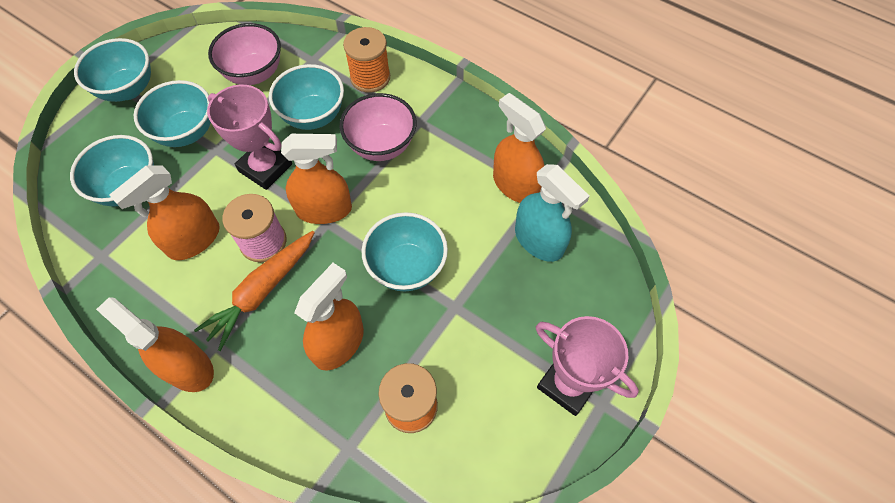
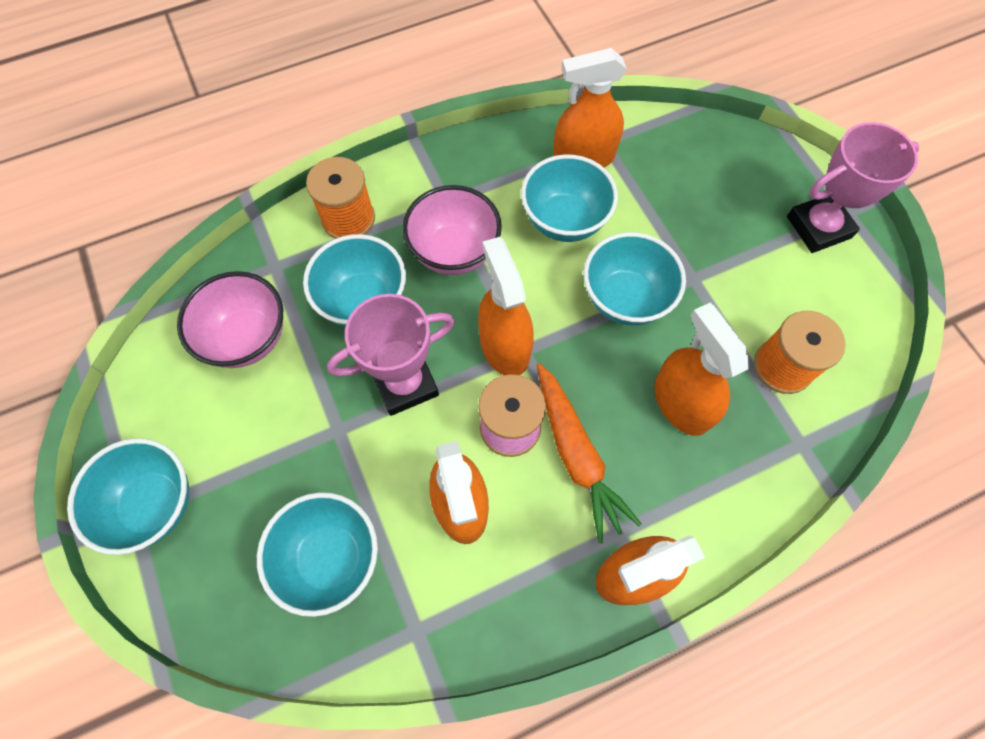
camera: 60 degrees left, 5 degrees up
turquoise bowl [134,80,211,147] -> turquoise bowl moved to [521,154,618,242]
orange spray bottle [281,134,352,224] -> orange spray bottle turned 45 degrees counterclockwise [478,237,534,375]
turquoise spray bottle [515,164,589,262] -> none

